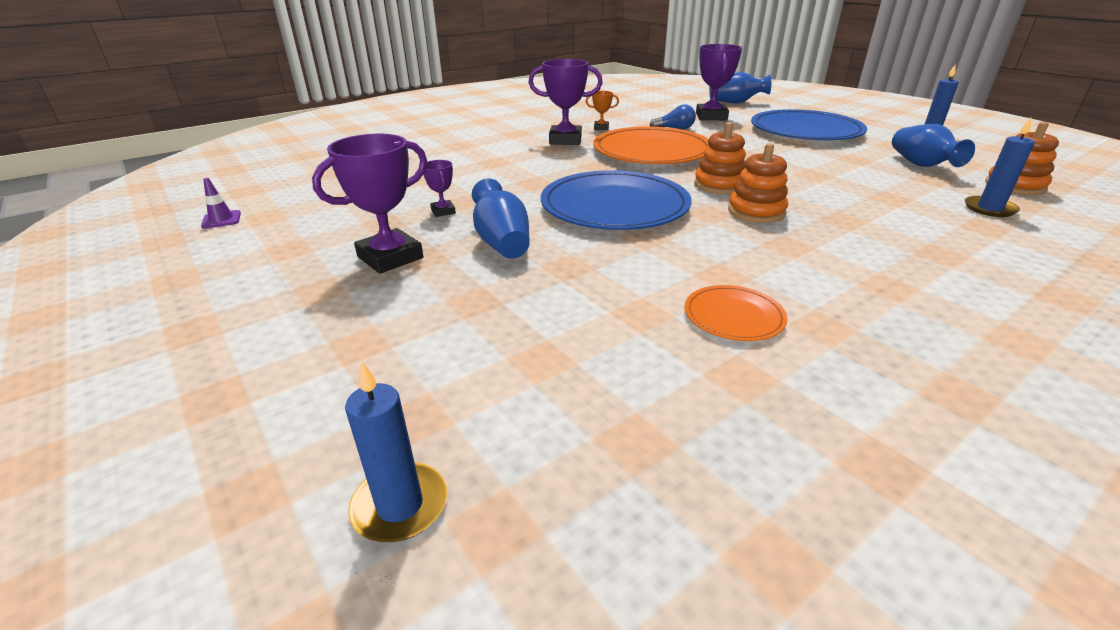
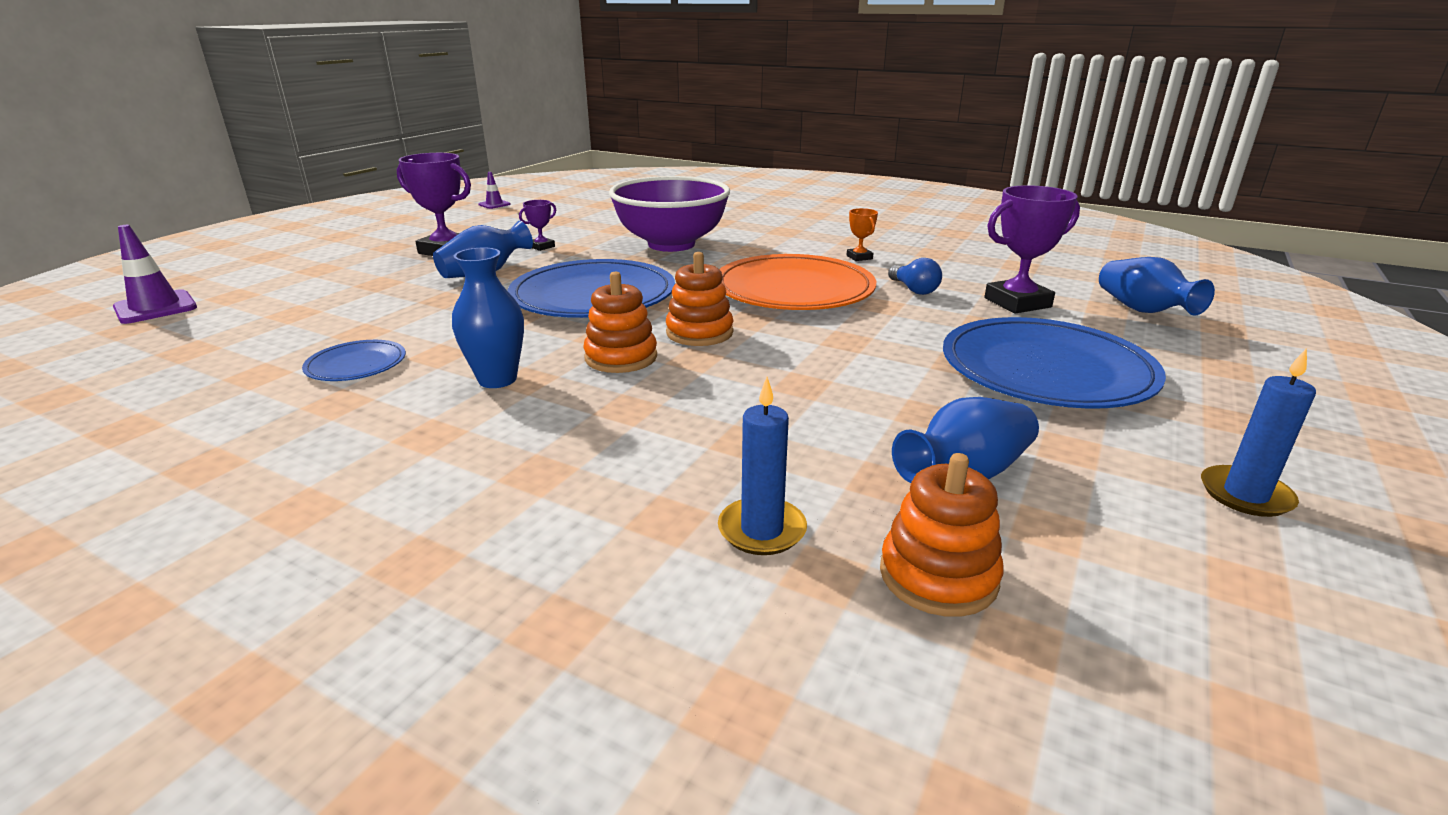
camera: 65 degrees right, 5 degrees down
blue candle [345,361,447,542] -> purple traffic cone [113,225,197,324]
purple trophy [528,59,603,145] -> none
orange plate [685,285,788,341] -> blue plate [302,340,406,381]
none -> blue vase [452,247,524,388]
none -> purple bowl [609,176,730,252]

